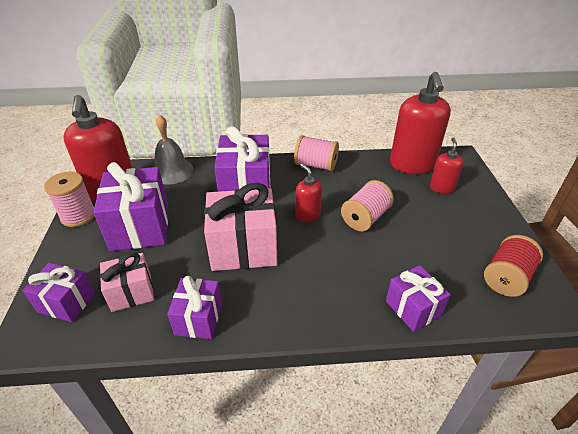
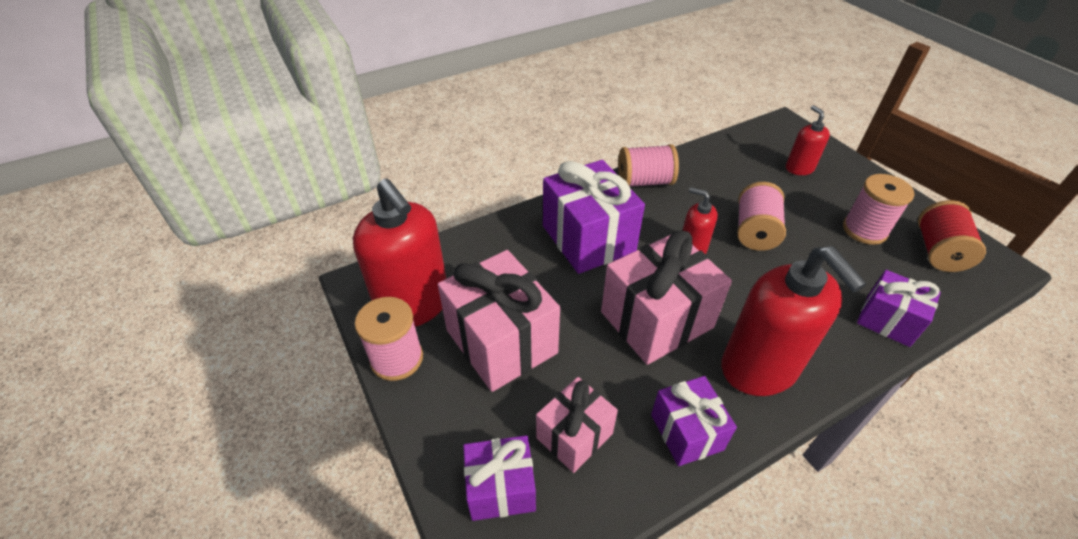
camera: 25 degrees left, 5 degrees up
purple gift [93,162,168,251] -> pink gift [438,250,560,392]
grey bell [154,114,194,185] -> none
red soap dispenser [390,72,451,174] -> red soap dispenser moved to [721,246,867,396]
none -> pink spool [843,174,915,245]

